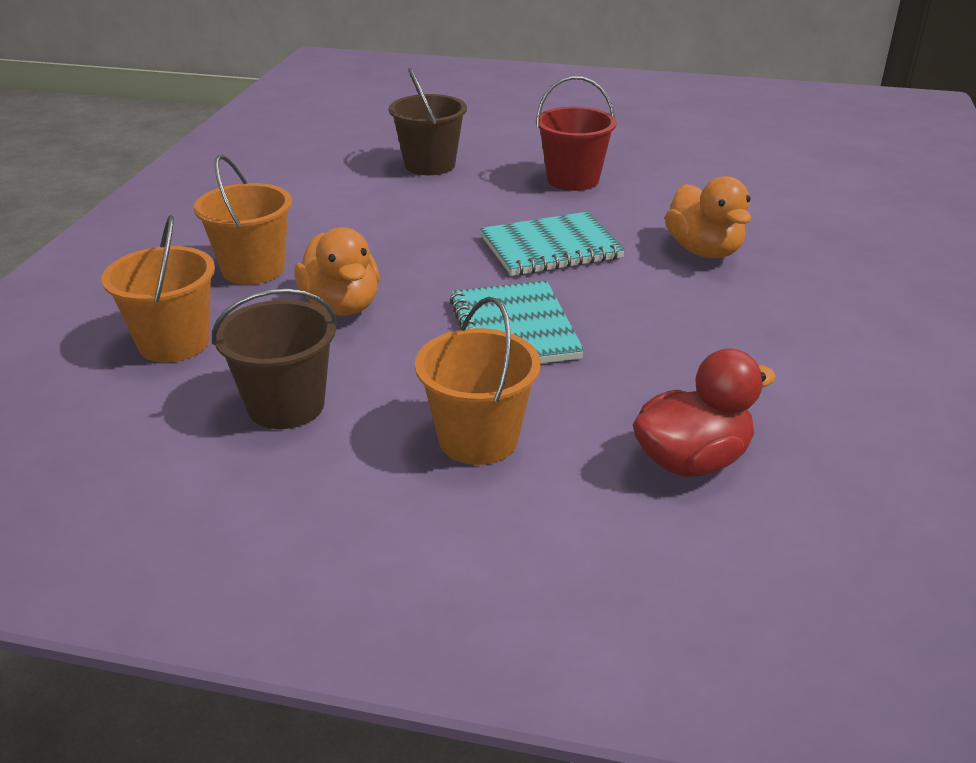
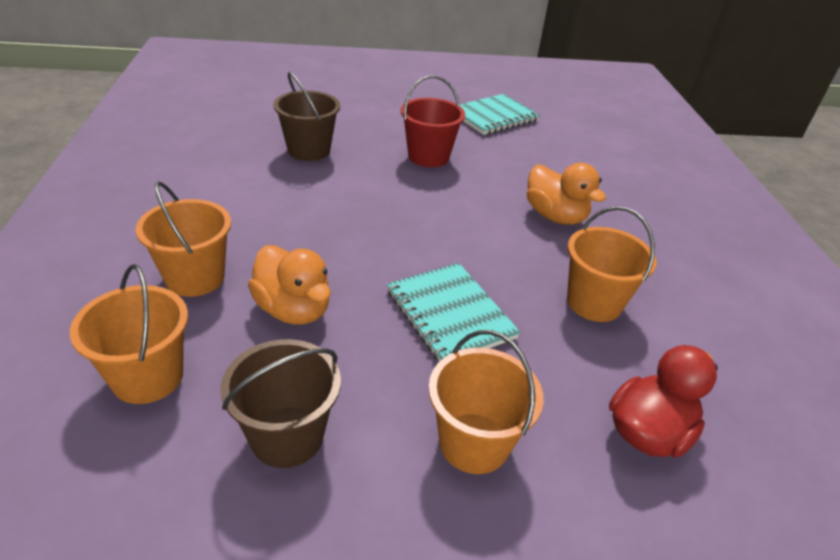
camera: 20 degrees left, 5 degrees up
turquoise notebook [480,212,625,276] -> turquoise notebook moved to [460,94,540,135]
none -> orange bucket [567,206,657,322]

